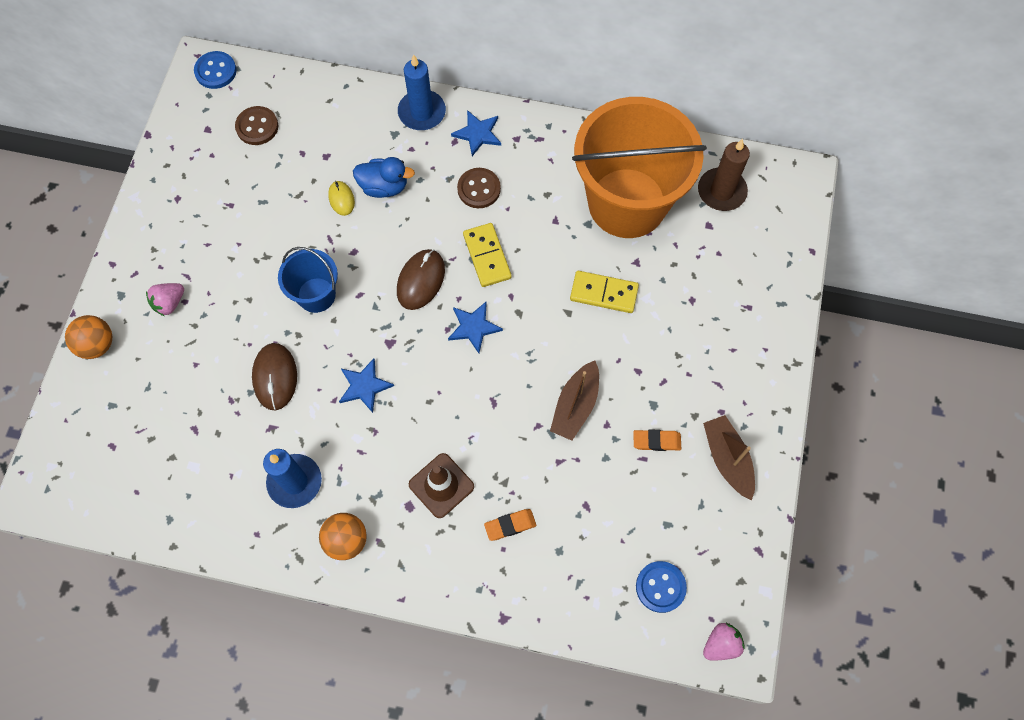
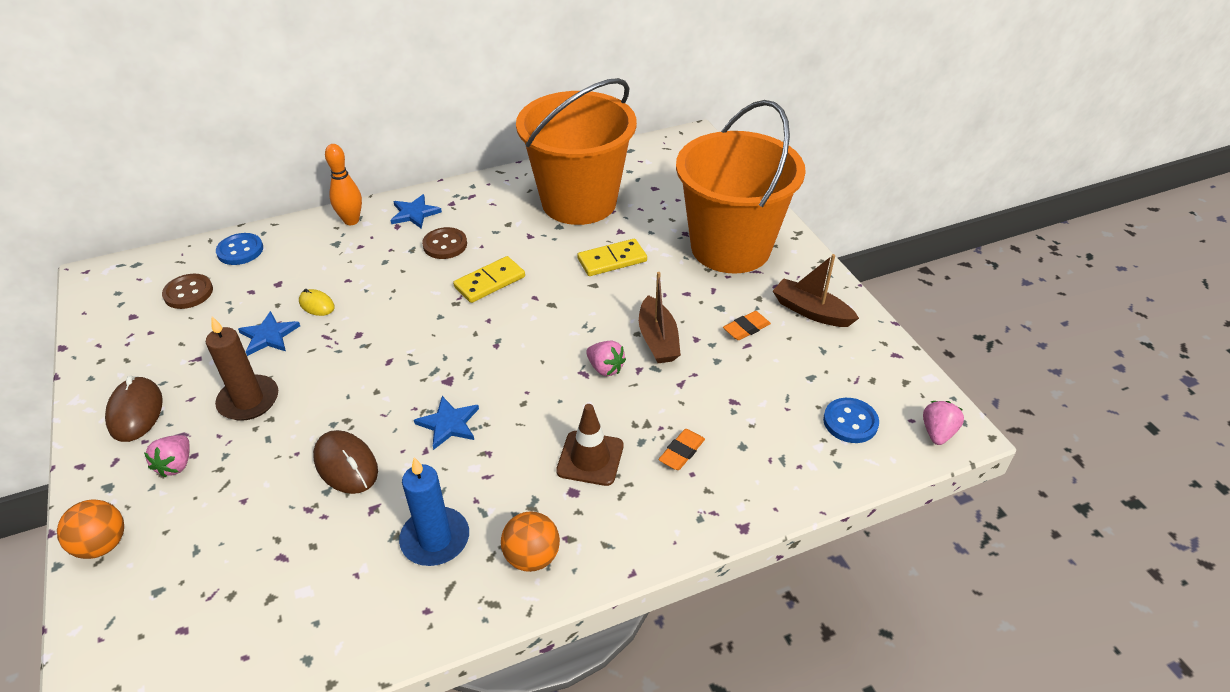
camera: 35 degrees left, 25 degrees down
blue button [194,51,237,89] -> blue button moved to [216,233,263,265]
blue bucket [278,247,338,313] -> none
blue duck [353,157,415,198] -> none
brown mouse [397,249,445,310] -> brown mouse moved to [105,376,163,442]
blue candle [398,54,446,130] -> orange bowling pin [325,144,362,225]
blue star [448,302,503,353] -> blue star moved to [238,311,300,356]
yellow domino [463,223,512,287] -> yellow domino turned 75 degrees counterclockwise [453,256,525,303]
brown candle [698,139,750,211] -> brown candle moved to [206,317,278,421]
none -> pink strawberry [586,341,626,376]
none -> orange bucket [676,100,806,274]

